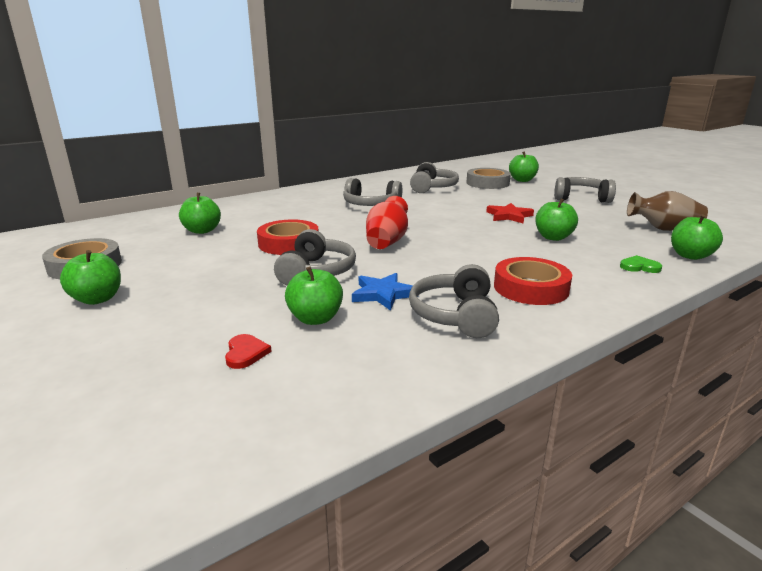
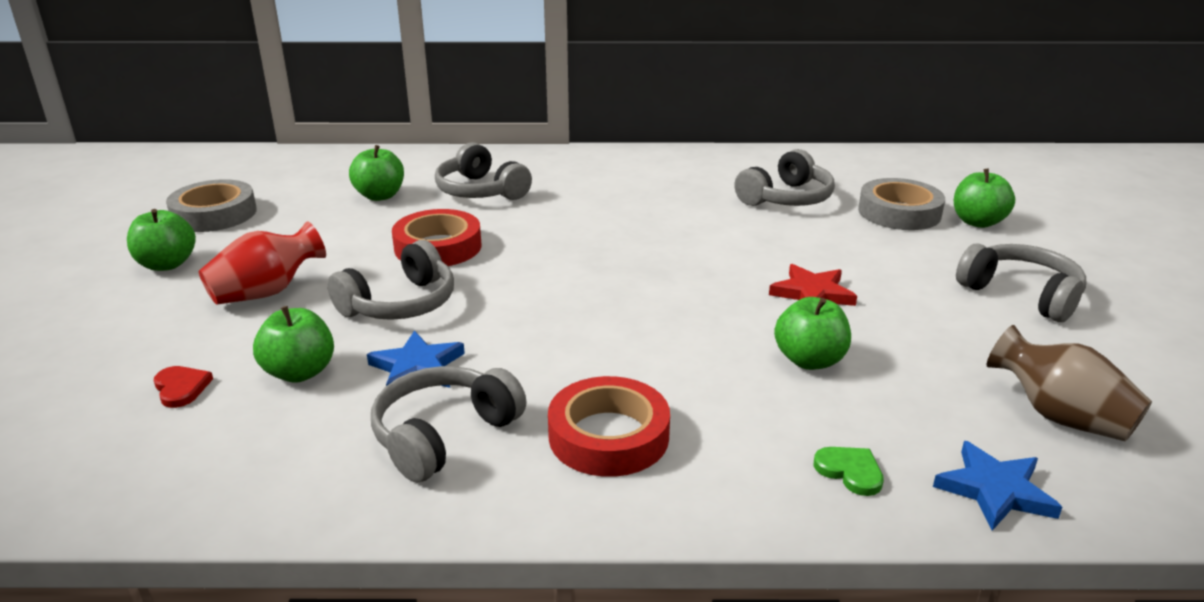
camera: 35 degrees right, 5 degrees up
red heart [225,334,272,369] -> red heart turned 60 degrees counterclockwise [154,366,213,408]
grey headphones [343,178,402,206] -> grey headphones moved to [435,142,532,200]
red vase [366,196,408,249] -> red vase moved to [199,221,326,305]
green apple [671,214,723,260] -> blue star [933,441,1062,531]

